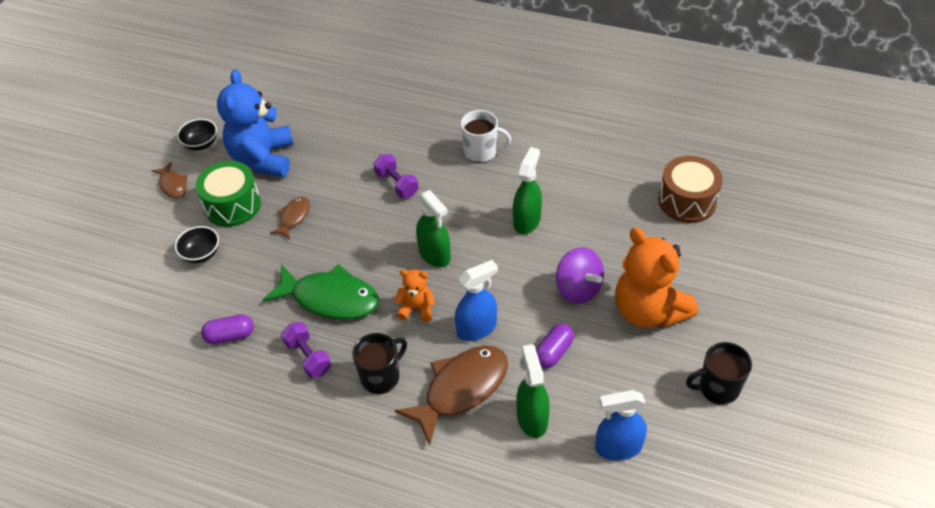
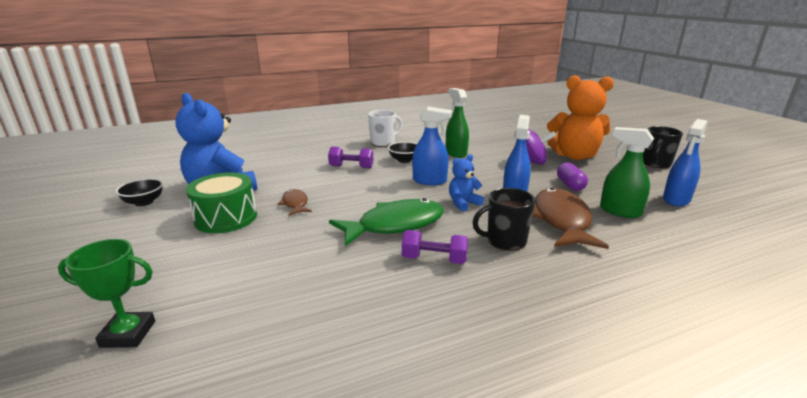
camera: 45 degrees left, 25 degrees down
brown fish [152,162,188,198] -> none
black bowl [175,226,219,263] -> black bowl moved to [388,142,417,163]
purple capsule [201,314,254,344] -> none
black mug [352,333,407,394] -> black mug turned 105 degrees counterclockwise [472,188,536,251]
orange teddy bear [394,269,435,322] -> blue teddy bear [449,154,484,212]
green spray bottle [416,190,451,267] -> blue spray bottle [412,107,452,185]
brown drum [659,156,723,223] -> none
none -> green trophy [58,239,155,348]

